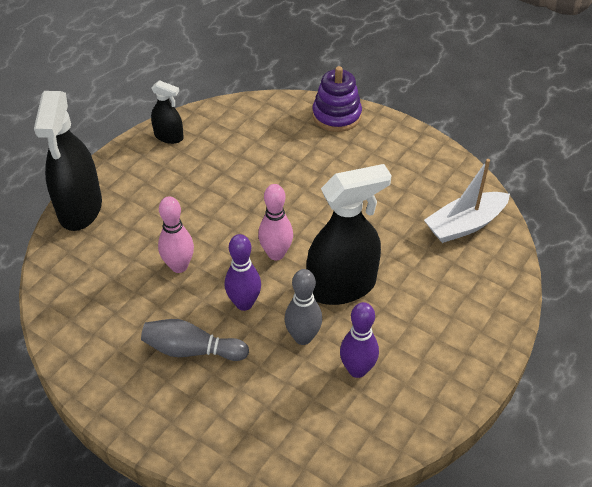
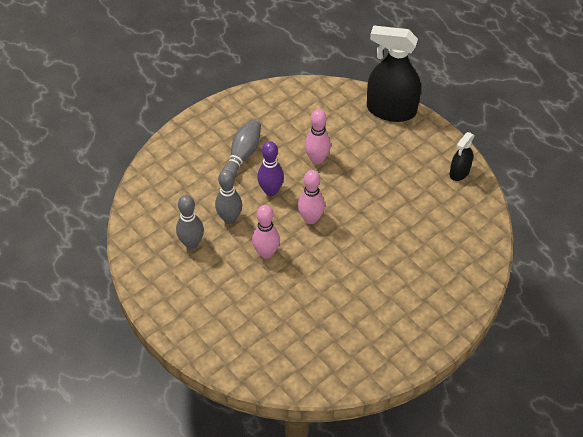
camera: 105 degrees right, 5 degrees up
black spray bottle [307,164,392,305] -> pink bowling pin [252,205,280,259]
purple stacking toy [312,66,362,132] -> none
purple bowling pin [340,302,379,378] -> grey bowling pin [176,195,204,249]
white boat [424,159,510,243] -> none

